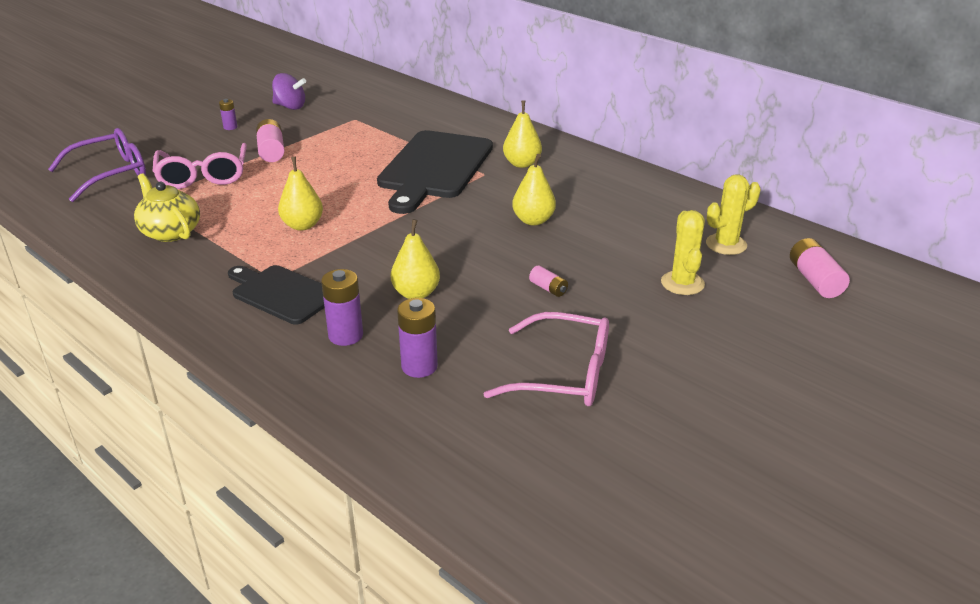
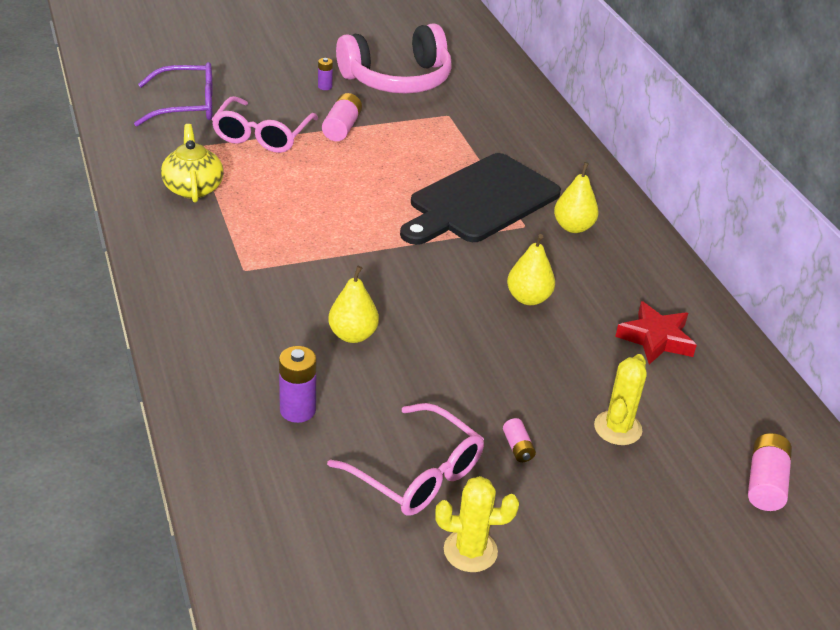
camera: 25 degrees right, 5 degrees up
black cutting board [228,265,325,325] -> none
purple spinning top [272,73,306,110] -> pink headphones [336,24,452,93]
yellow pear [278,157,323,230] -> none
purple battery [321,269,363,346] -> none
pink battery [529,265,568,297] -> pink battery moved to [503,418,536,462]
yellow cactus [706,174,761,255] -> yellow cactus moved to [435,476,519,572]
none -> red star [615,301,697,364]

